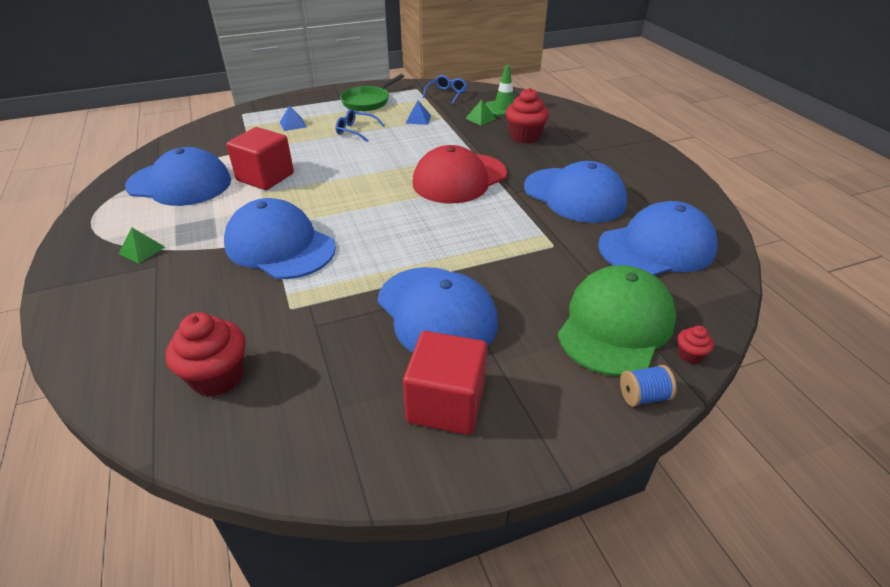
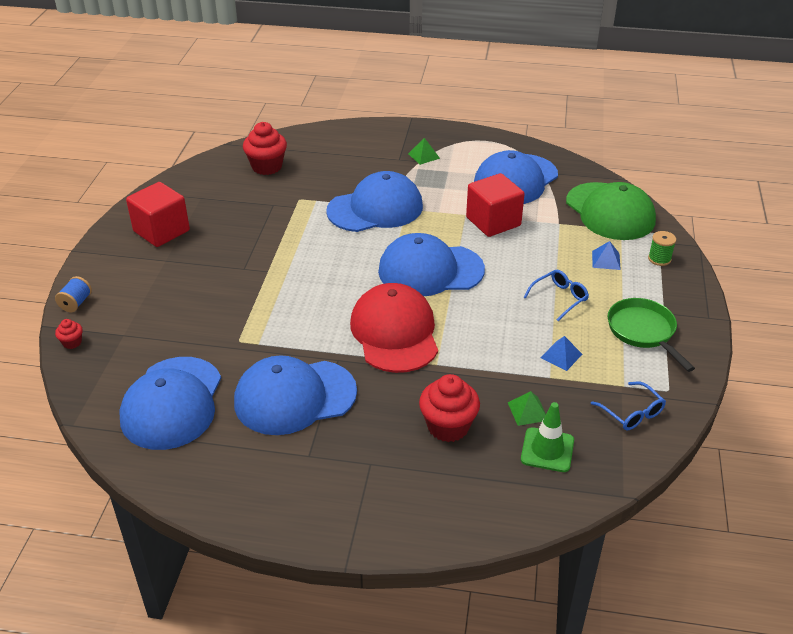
camera: 120 degrees right, 0 degrees up
blue cap [378,267,498,353] -> blue cap moved to [378,233,485,296]
green cap [558,265,677,376] -> green cap moved to [566,182,656,240]
none -> green spool [648,231,676,266]

